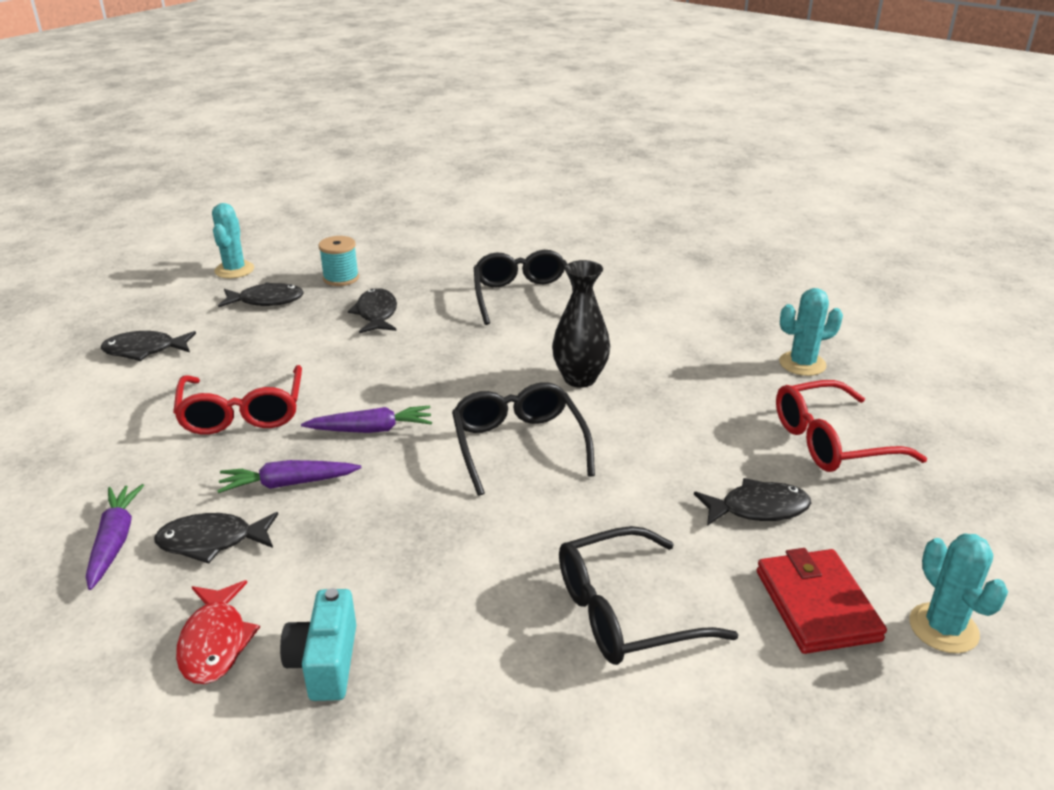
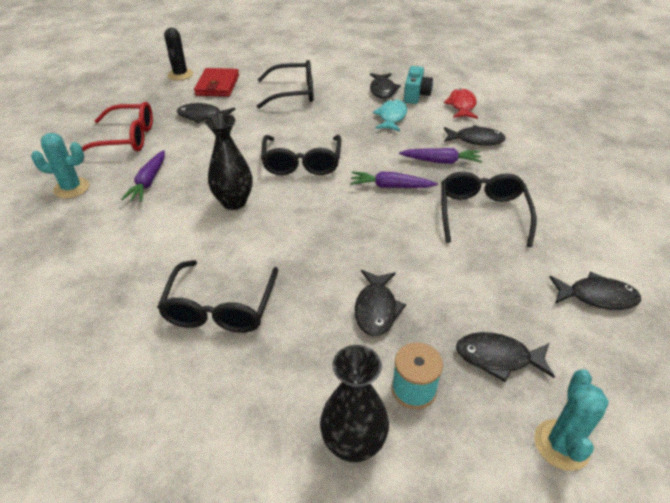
camera: 165 degrees left, 10 degrees up
purple carrot [86,484,144,590] -> purple carrot moved to [121,150,165,202]
red glasses [173,365,302,434] -> black glasses [442,172,536,247]
turquoise cactus [909,534,1008,653] -> black cactus [164,28,193,80]
none -> black vase [320,345,389,462]
none -> black fish [370,73,401,99]
none -> turquoise fish [373,99,407,132]

